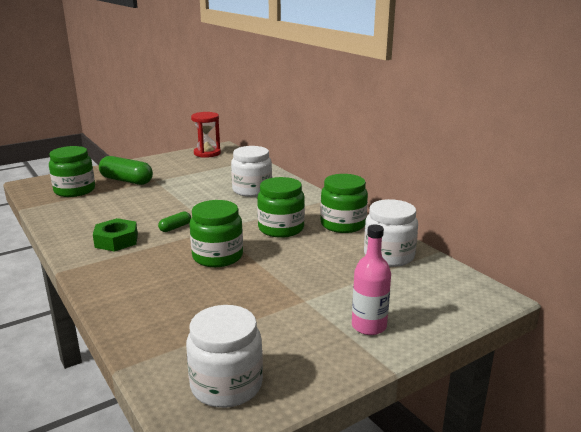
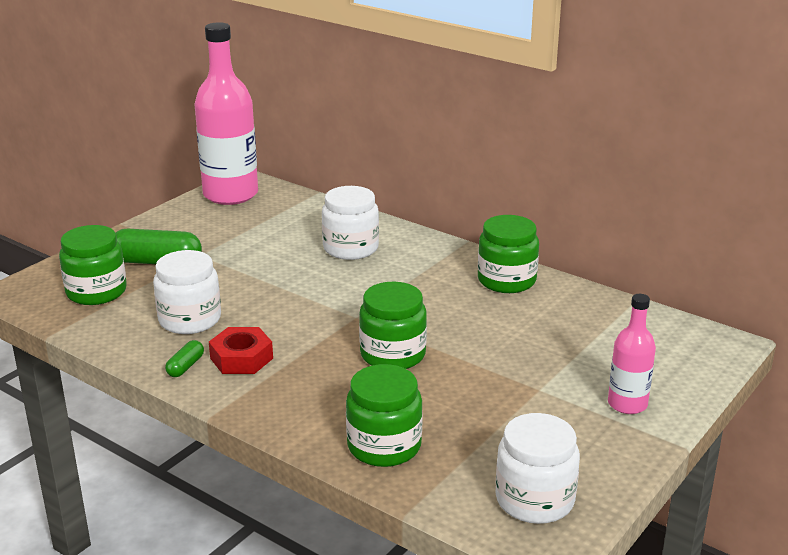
camera: 20 degrees left, 5 degrees up
green nut [93,218,138,252] -> red nut [209,327,273,374]
green capsule [158,211,191,232] -> green capsule moved to [165,340,204,377]
red hourglass [191,112,221,158] -> pink bottle [195,22,258,205]
green jar [257,177,305,238] -> green jar moved to [346,364,423,467]
white jar [364,199,418,267] -> white jar moved to [153,250,221,334]

